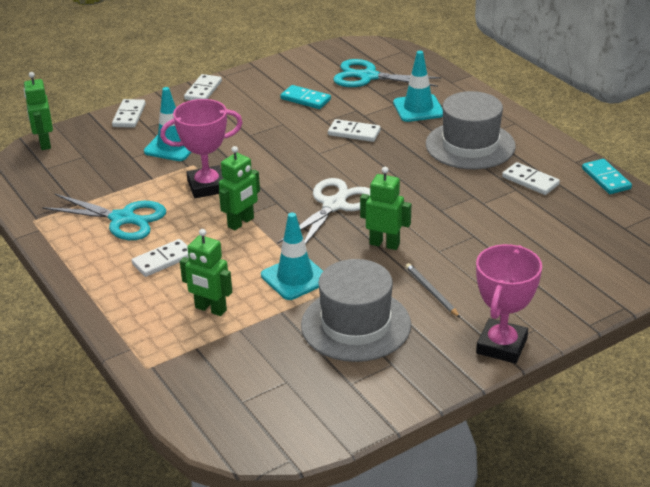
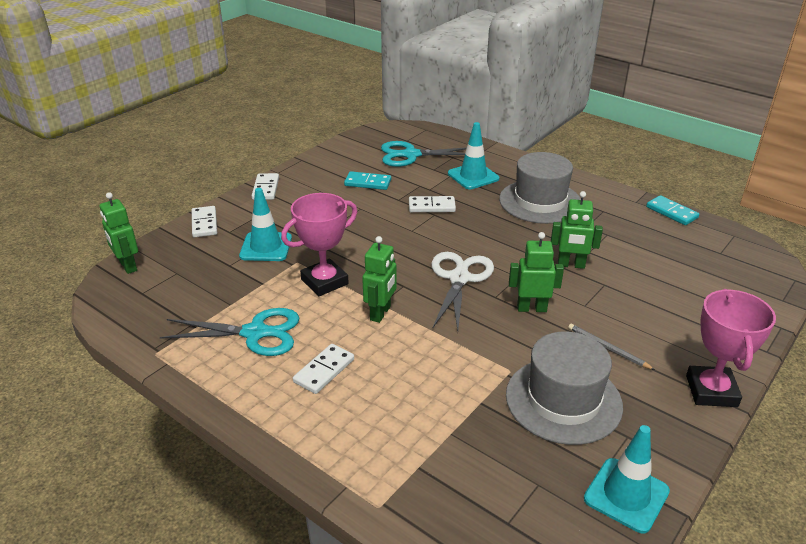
camera: 20 degrees left, 0 degrees up
green robot [180,229,232,316] -> green robot moved to [551,191,603,269]
turquoise traffic cone [261,213,323,300] -> turquoise traffic cone moved to [584,425,670,533]
white domino [502,162,560,195] -> none

